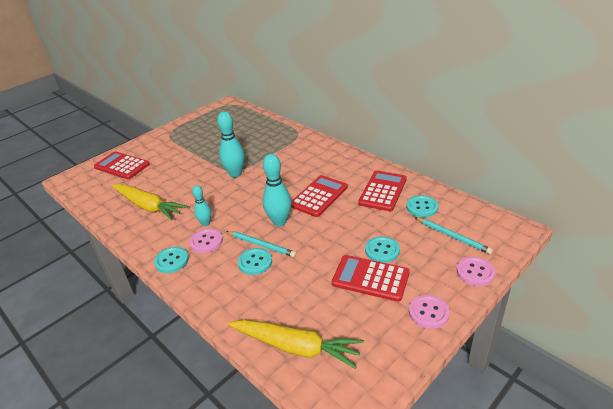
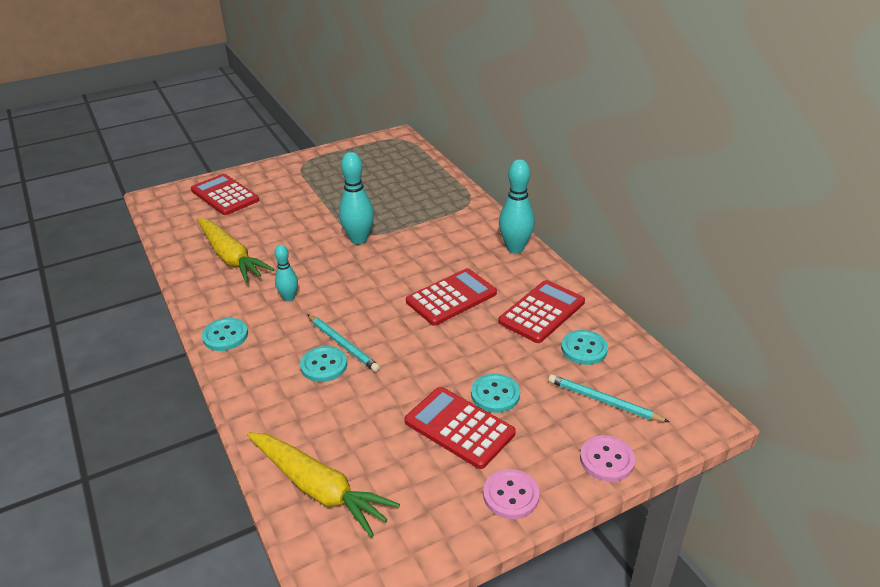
camera: 15 degrees right, 0 degrees up
pink button [190,228,223,253] -> none
turquoise bowling pin [263,154,292,226] -> turquoise bowling pin moved to [499,159,535,253]
turquoise pencil [415,217,493,254] -> turquoise pencil turned 150 degrees clockwise [548,374,669,422]

